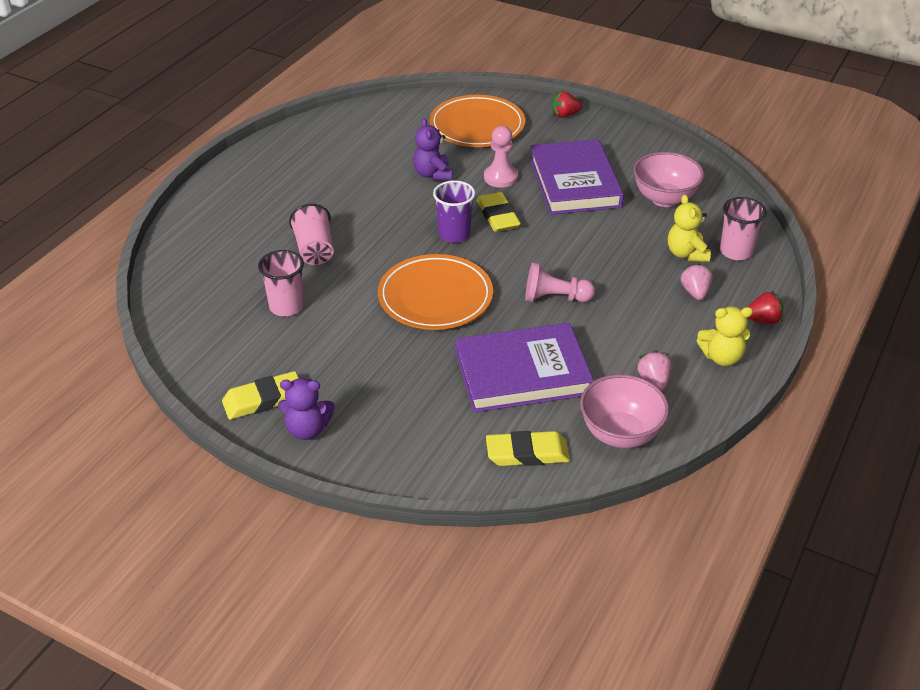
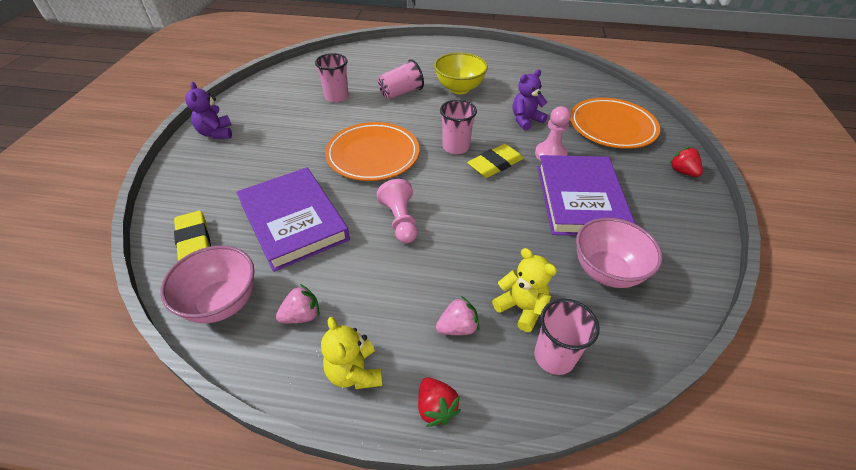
camera: 70 degrees right, 5 degrees up
yellow eraser [222,371,299,420] -> none
purple cup [433,180,475,243] -> pink cup [440,100,477,154]
purple book [530,139,624,215] -> purple book turned 60 degrees counterclockwise [538,155,635,236]
yellow teddy bear [668,194,711,262] -> yellow teddy bear turned 75 degrees clockwise [492,248,557,332]
none -> yellow bowl [434,52,488,94]

